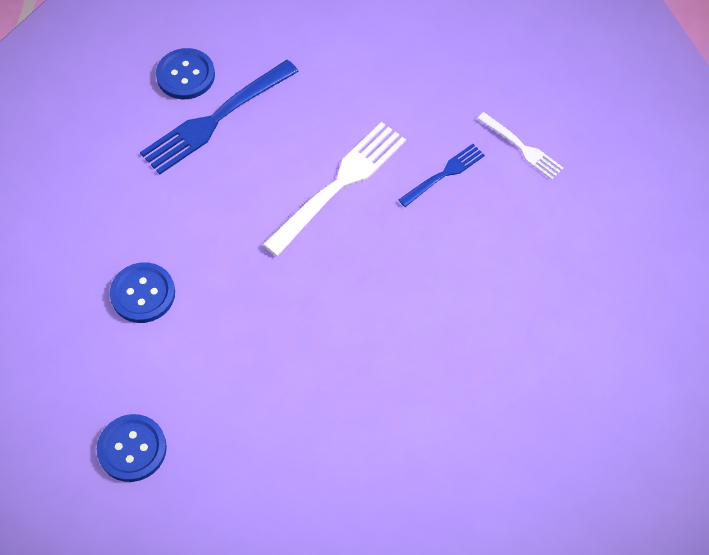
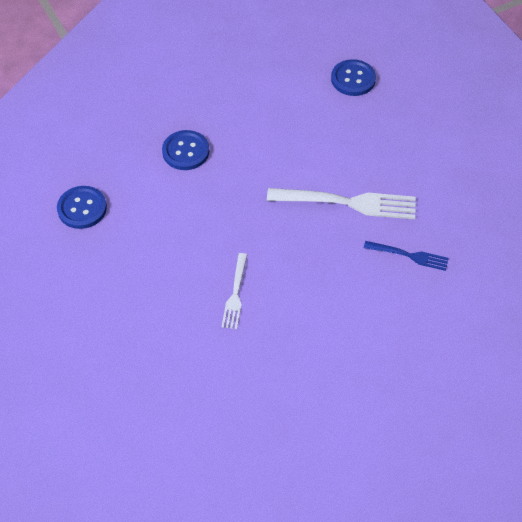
camera: 55 degrees right, 5 degrees down
blue fork [140,60,299,175] -> none
white fork [477,112,563,179] -> white fork moved to [222,253,247,329]

